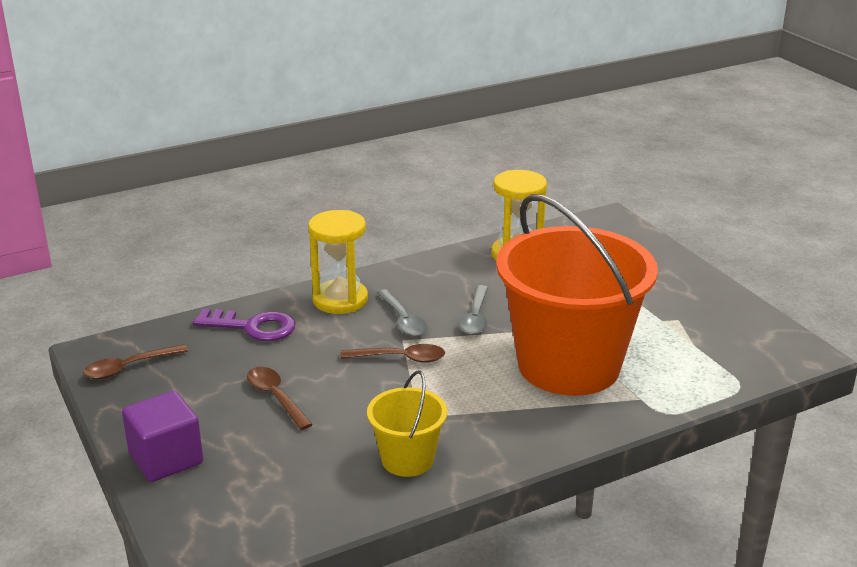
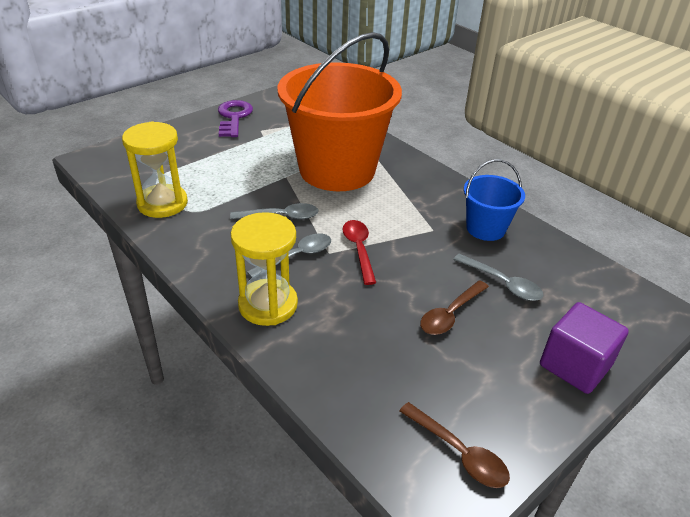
camera: 105 degrees left, 10 degrees up
purple key [193,309,295,341] -> purple key moved to [218,100,253,137]
brown spoon [340,344,445,363] -> red spoon [342,220,376,285]
yellow bucket [367,370,447,477] -> blue bucket [464,159,525,241]
none -> grey spoon [453,254,543,301]

